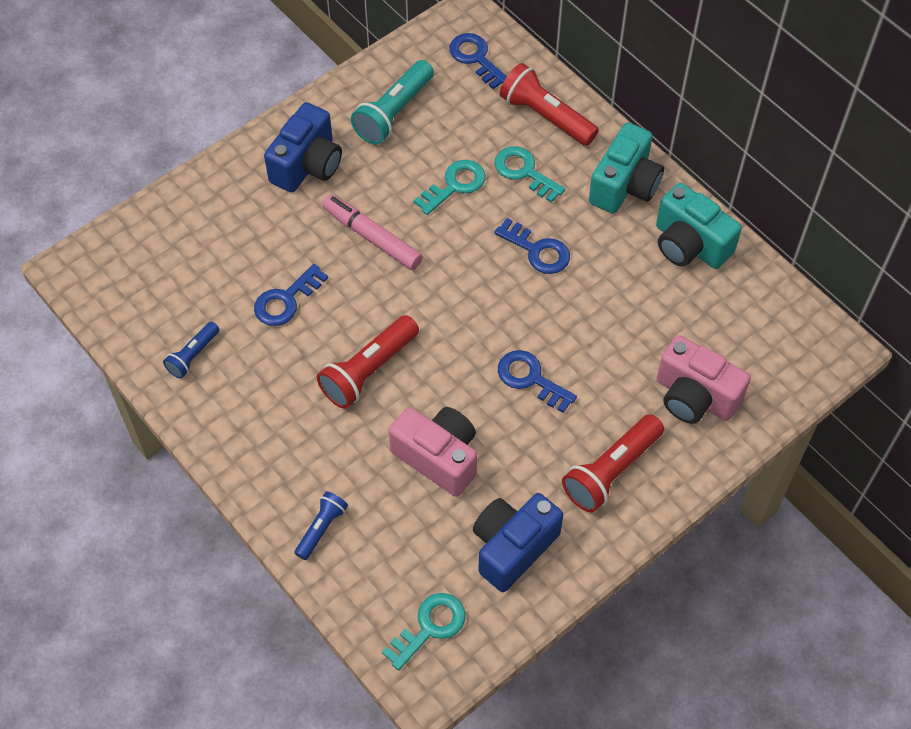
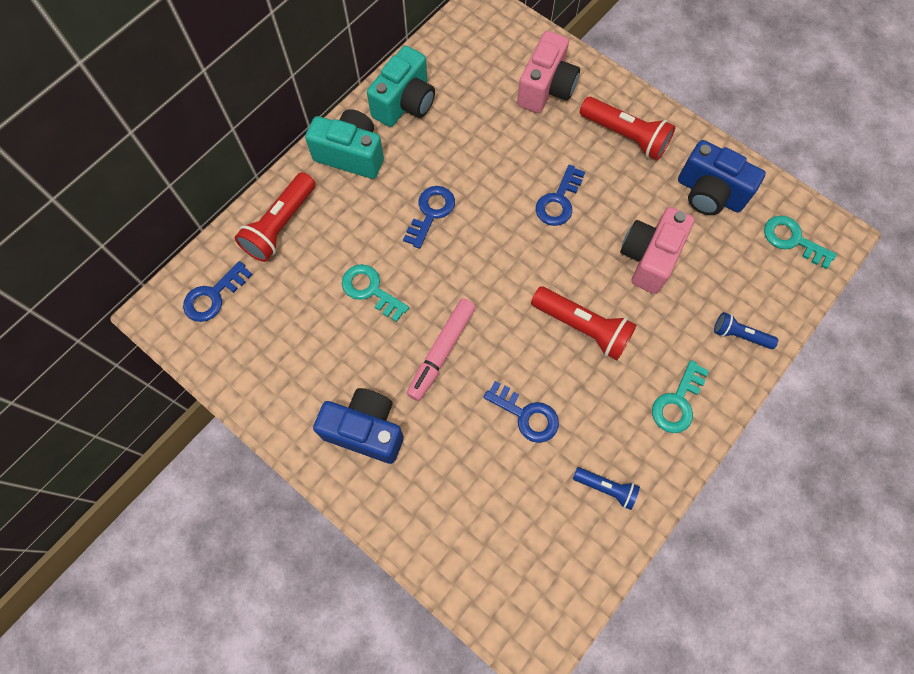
camera: 100 degrees left, 10 degrees up
turquoise flashlight [351,60,434,144] -> none
turquoise key [494,146,565,203] -> turquoise key moved to [652,360,709,433]

